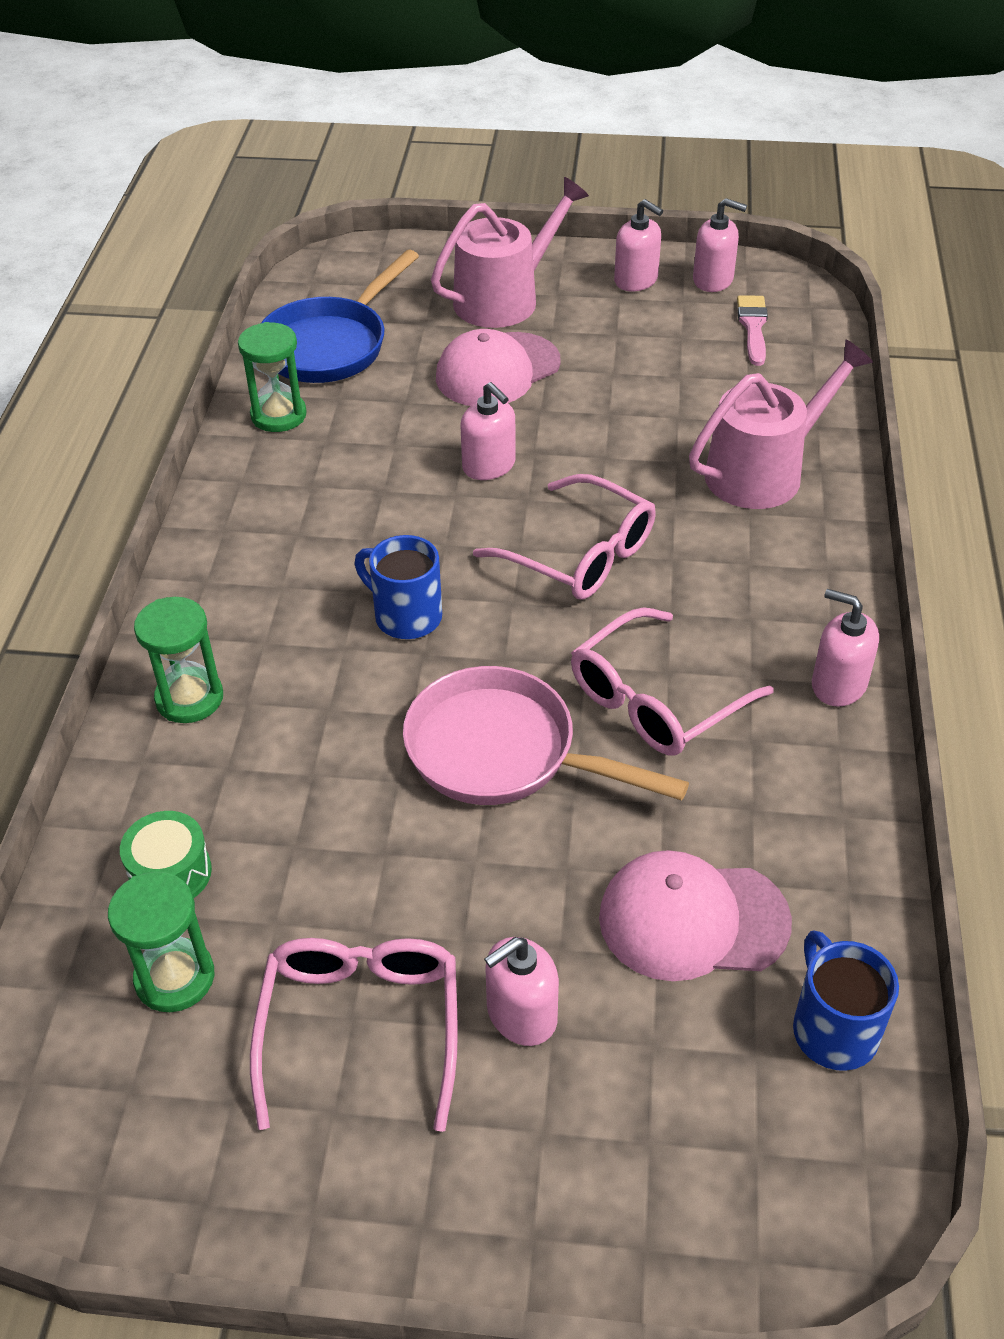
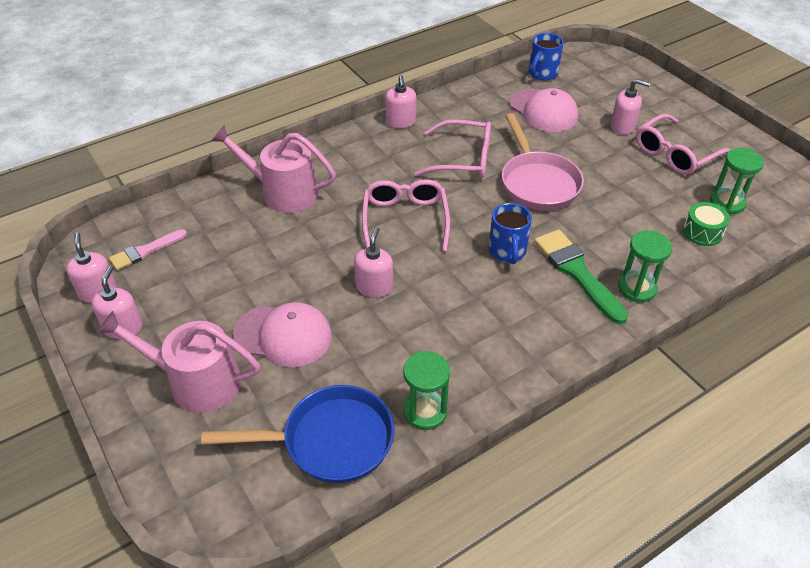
camera: 130 degrees left, 0 degrees up
none -> green brush [534,230,628,324]

